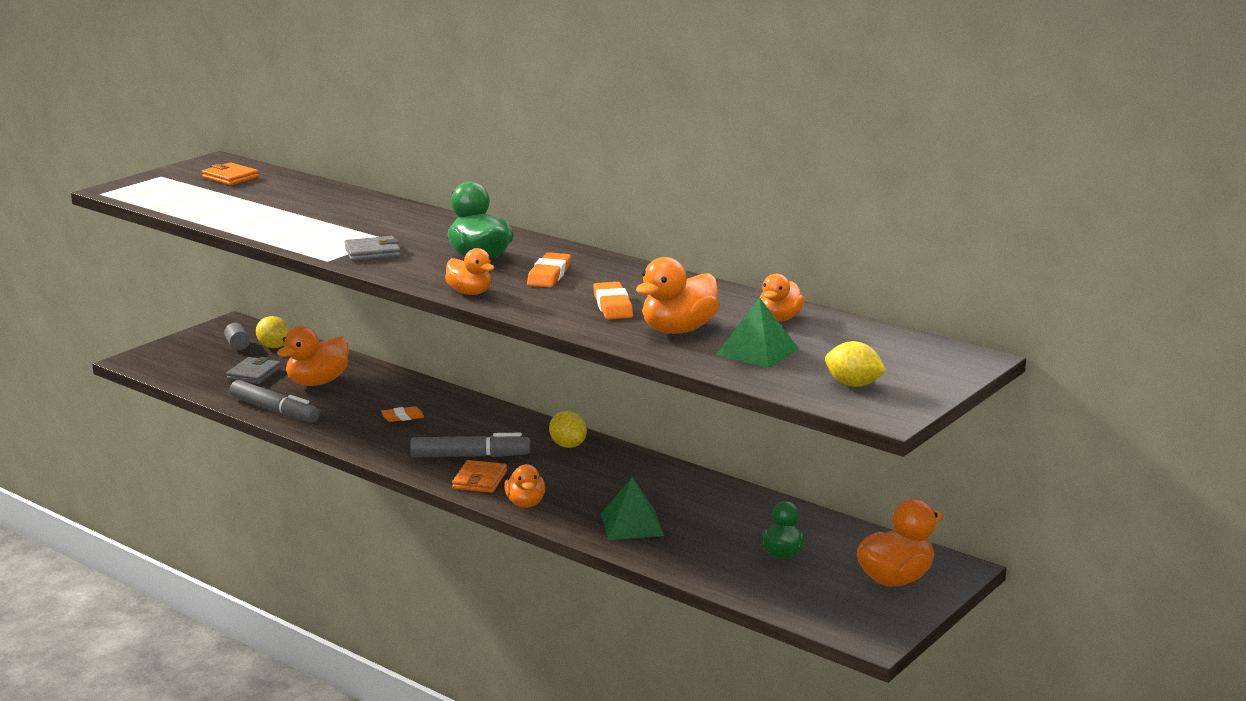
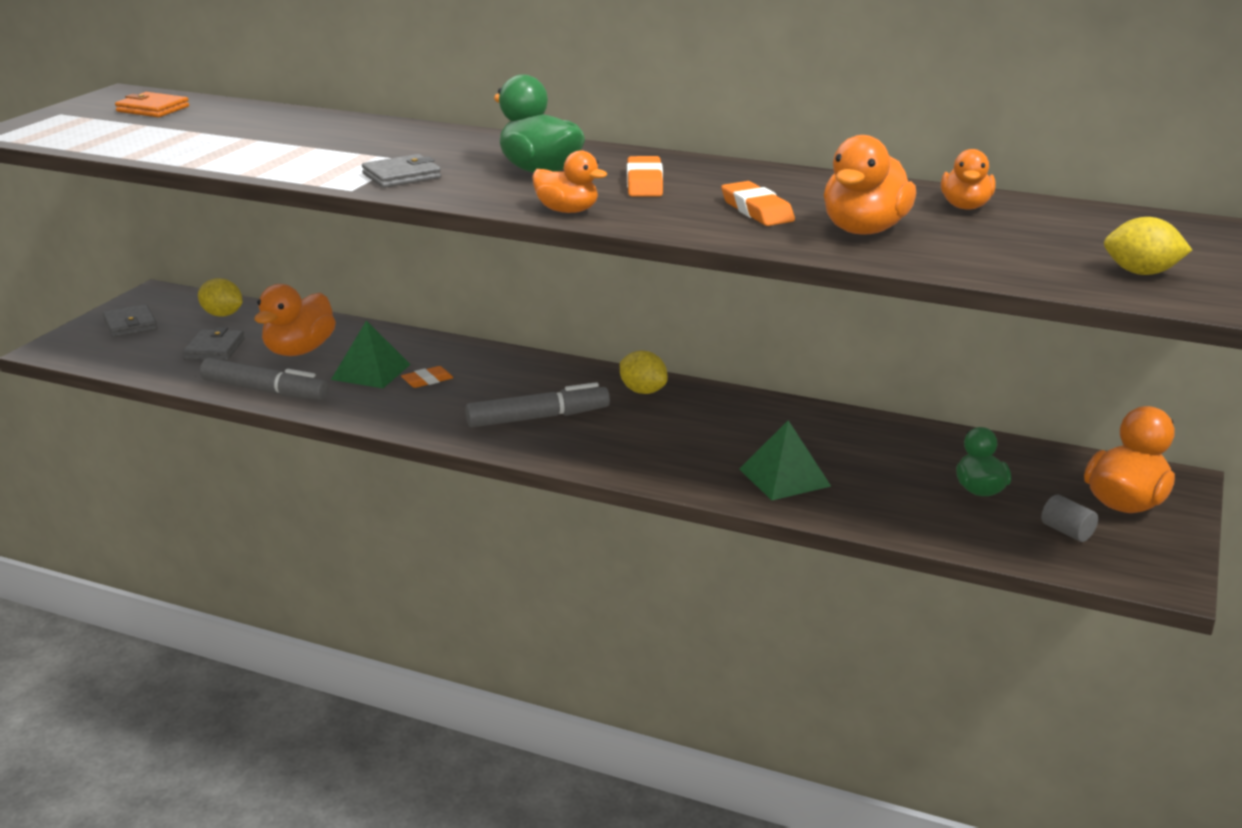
camera: 15 degrees left, 5 degrees up
grey cylinder [224,323,250,350] -> grey cylinder moved to [1041,495,1098,542]
orange wallet [452,460,507,493] -> none
orange duck [504,464,545,508] -> none
green pyramid [716,297,799,368] -> green pyramid moved to [331,320,411,388]
none -> grey wallet [103,304,158,338]

